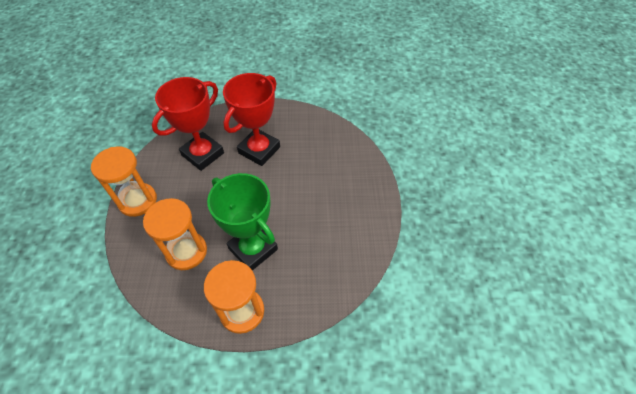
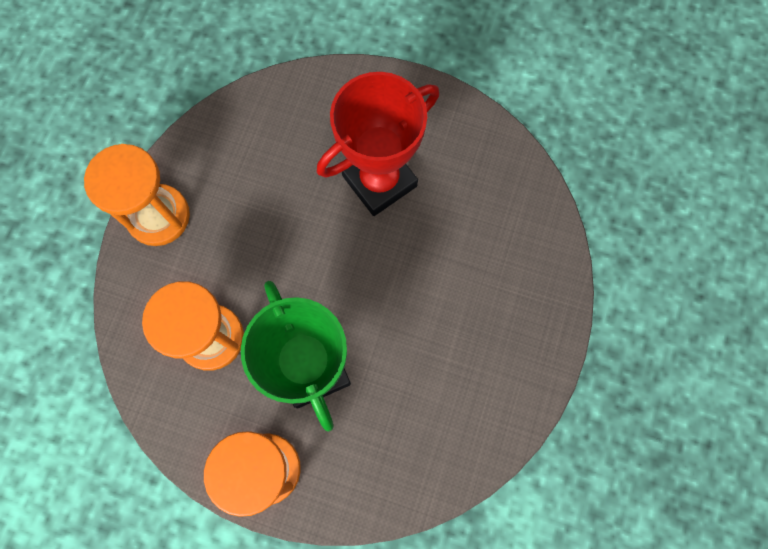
camera: 20 degrees right, 20 degrees up
red trophy [152,77,224,171] -> none

